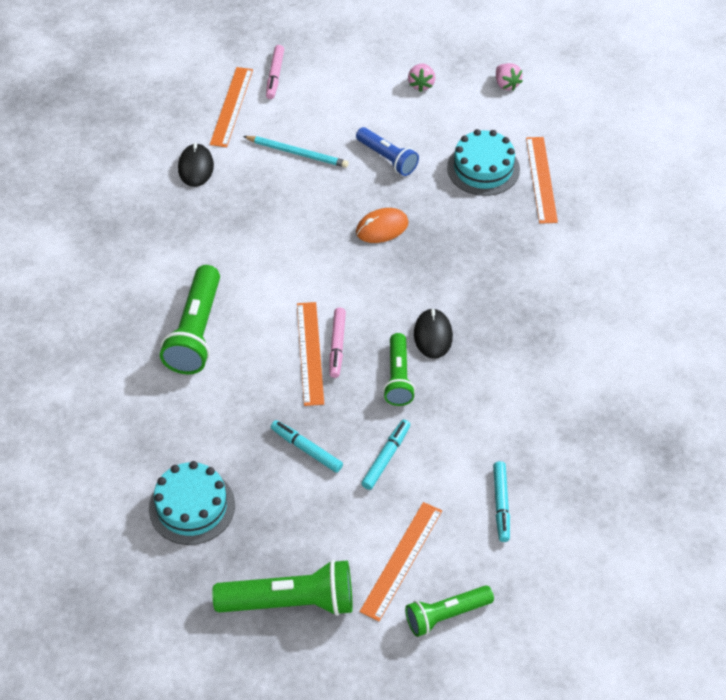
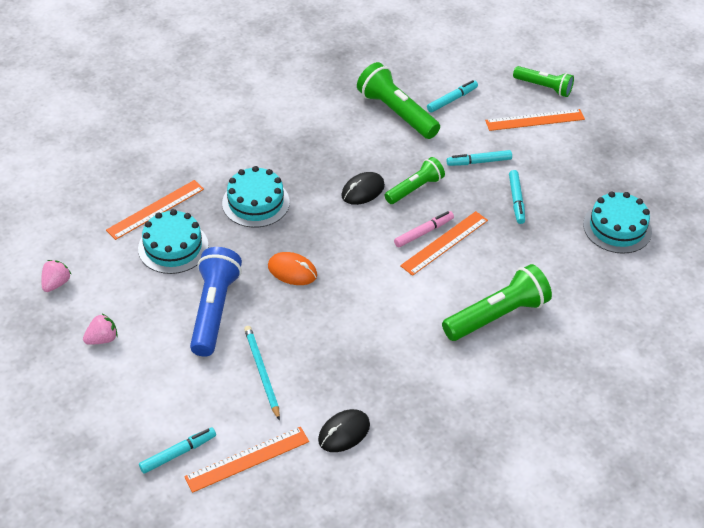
camera: 130 degrees left, 5 degrees down
green flashlight [212,560,353,616] -> green flashlight moved to [357,62,440,139]
pink marker [266,45,284,99] -> turquoise marker [139,427,216,474]
blue flashlight [356,127,419,176] -> blue flashlight [190,247,242,357], size x1.57
none -> turquoise cake [222,166,290,228]

